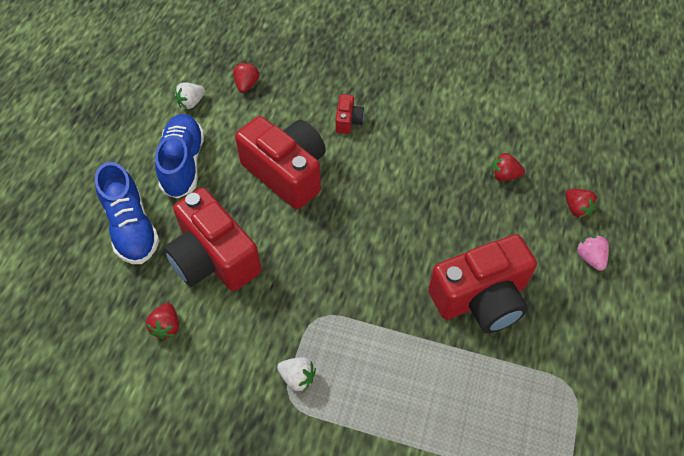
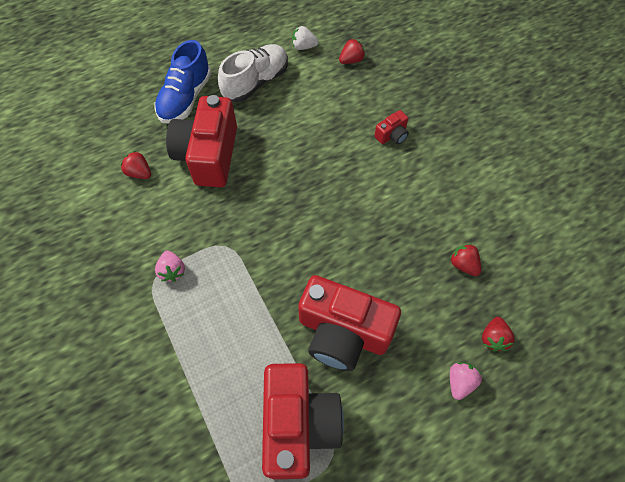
camera: 45 degrees right, 5 degrees up
red strawberry [146,303,179,339] -> red strawberry turned 75 degrees clockwise [120,151,151,179]
blue shoe [155,114,204,198] -> white shoe [218,44,288,102]
red camera [235,116,326,209] -> red camera moved to [262,363,344,479]
white strawberry [277,357,316,392] -> pink strawberry [155,251,185,282]

